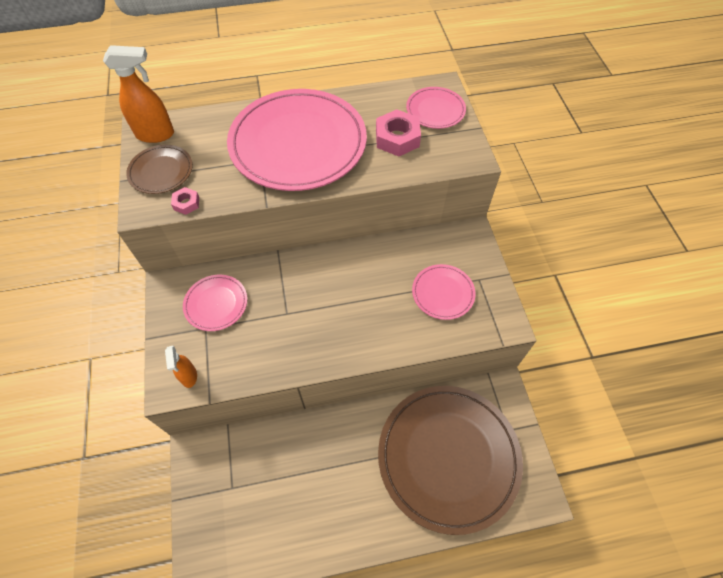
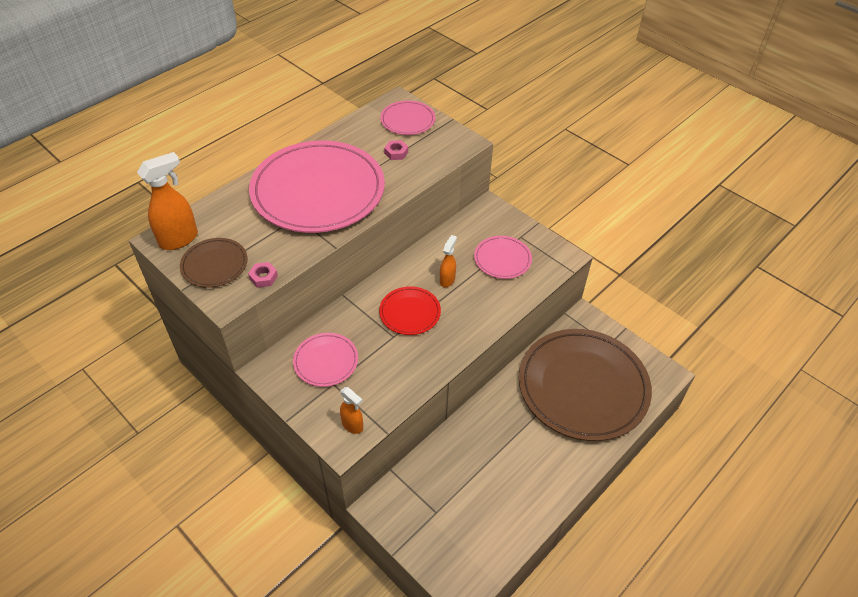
camera: 35 degrees left, 10 degrees down
pink nut [376,109,421,156] -> pink nut [384,140,408,160], size x0.53
none -> red plate [379,286,441,335]
none -> orange spray bottle [440,235,457,287]

